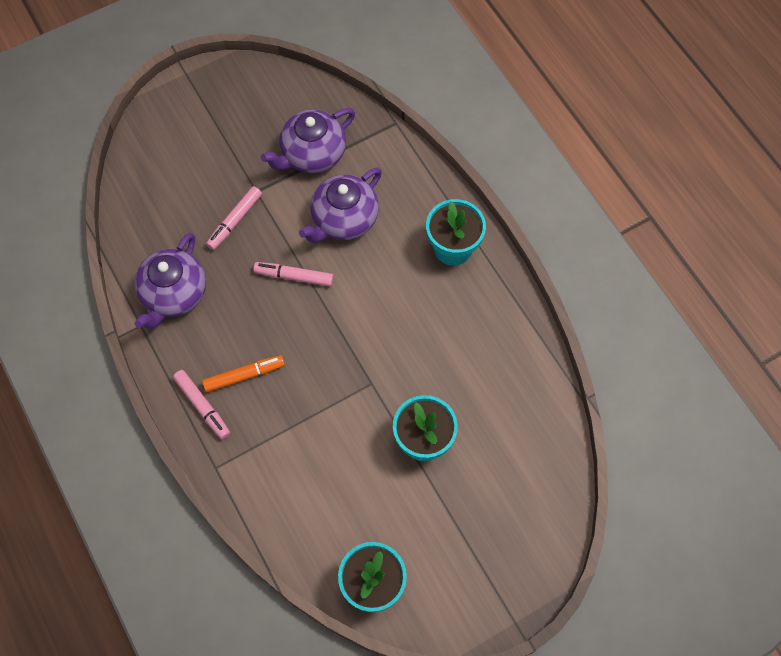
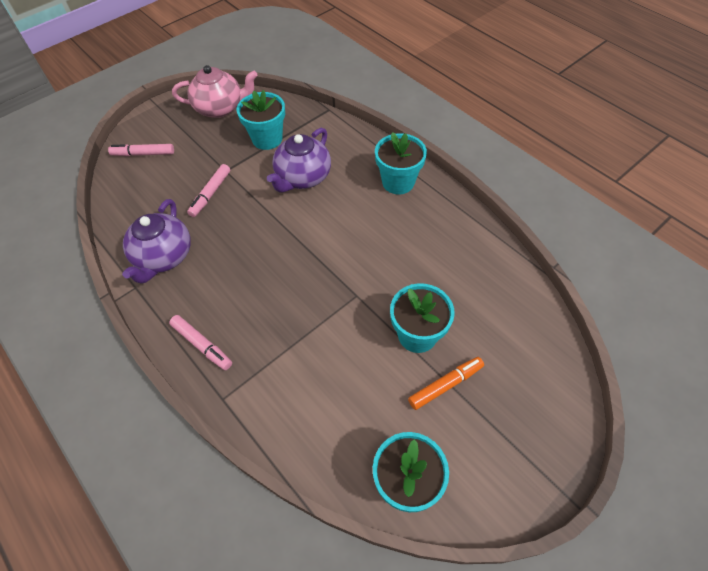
camera: 10 degrees left, 10 degrees down
orange marker [202,355,285,392] -> orange marker moved to [408,357,484,410]
pink marker [253,262,334,286] -> pink marker moved to [108,144,174,156]
purple teapot [261,108,355,173] -> turquoise flower pot [237,90,285,150]
none -> pink teapot [172,65,258,118]

